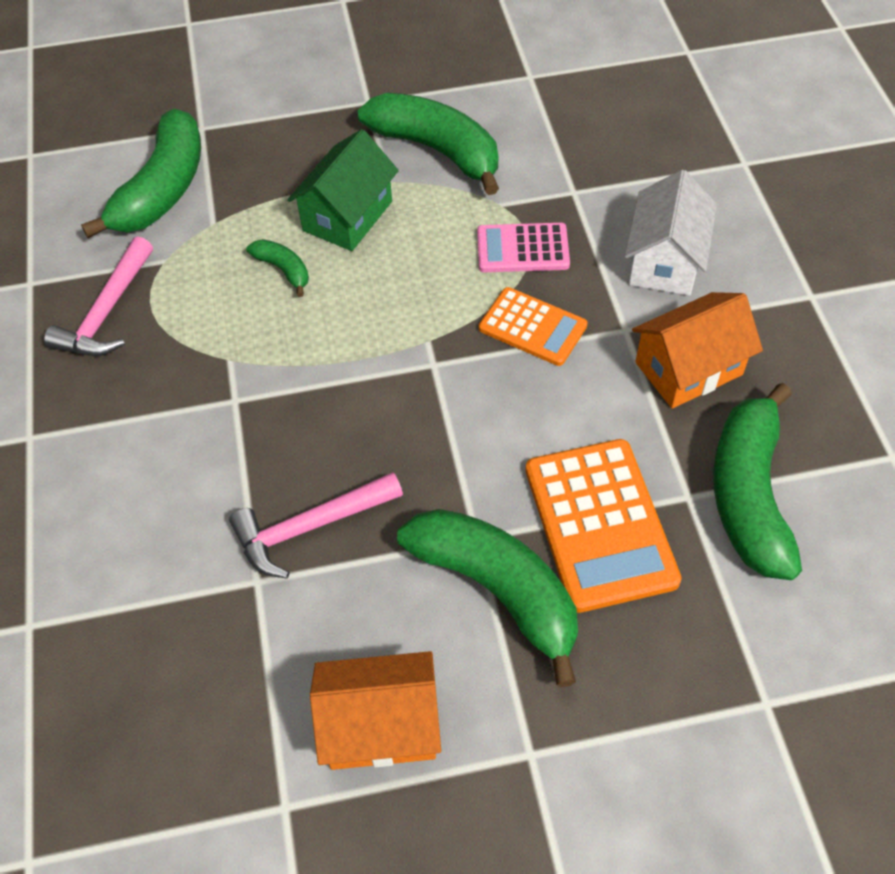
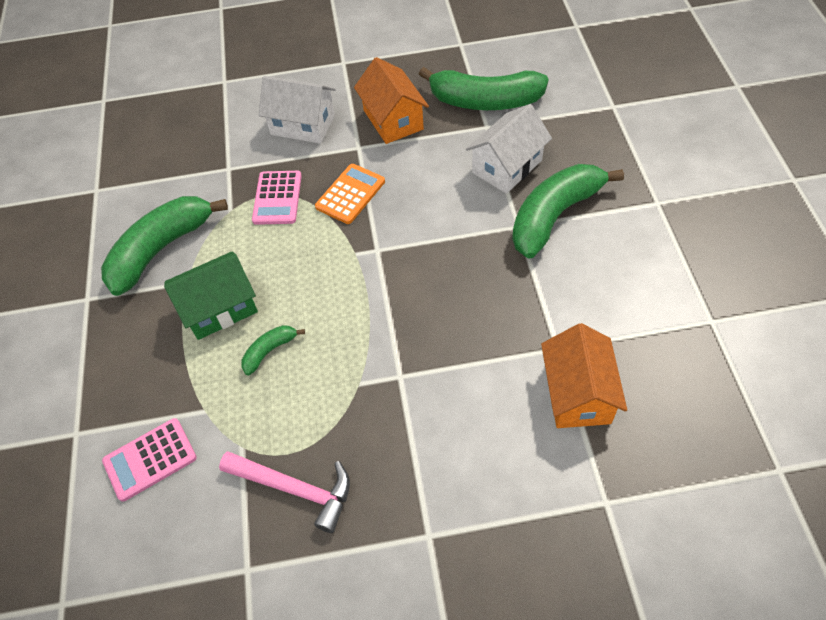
camera: 85 degrees left, 0 degrees up
green banana [81,109,201,238] -> pink calculator [102,418,197,502]
pink hammer [229,472,403,579] -> none
green house [287,129,399,251] -> green house turned 60 degrees counterclockwise [164,251,258,340]
orange house [310,651,441,770] -> orange house moved to [541,323,627,428]
orange calculator [526,439,682,613] -> white house [466,104,552,194]

